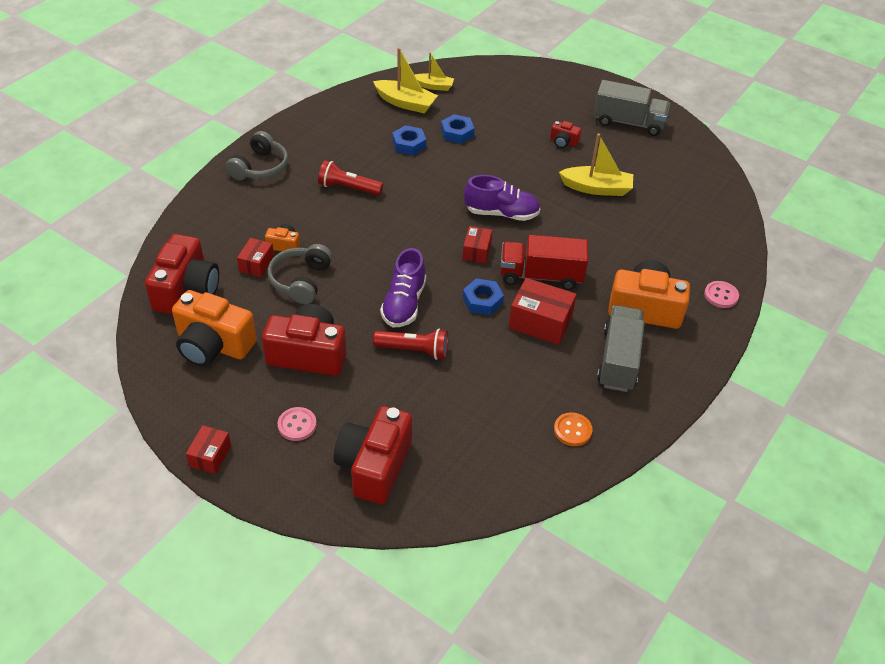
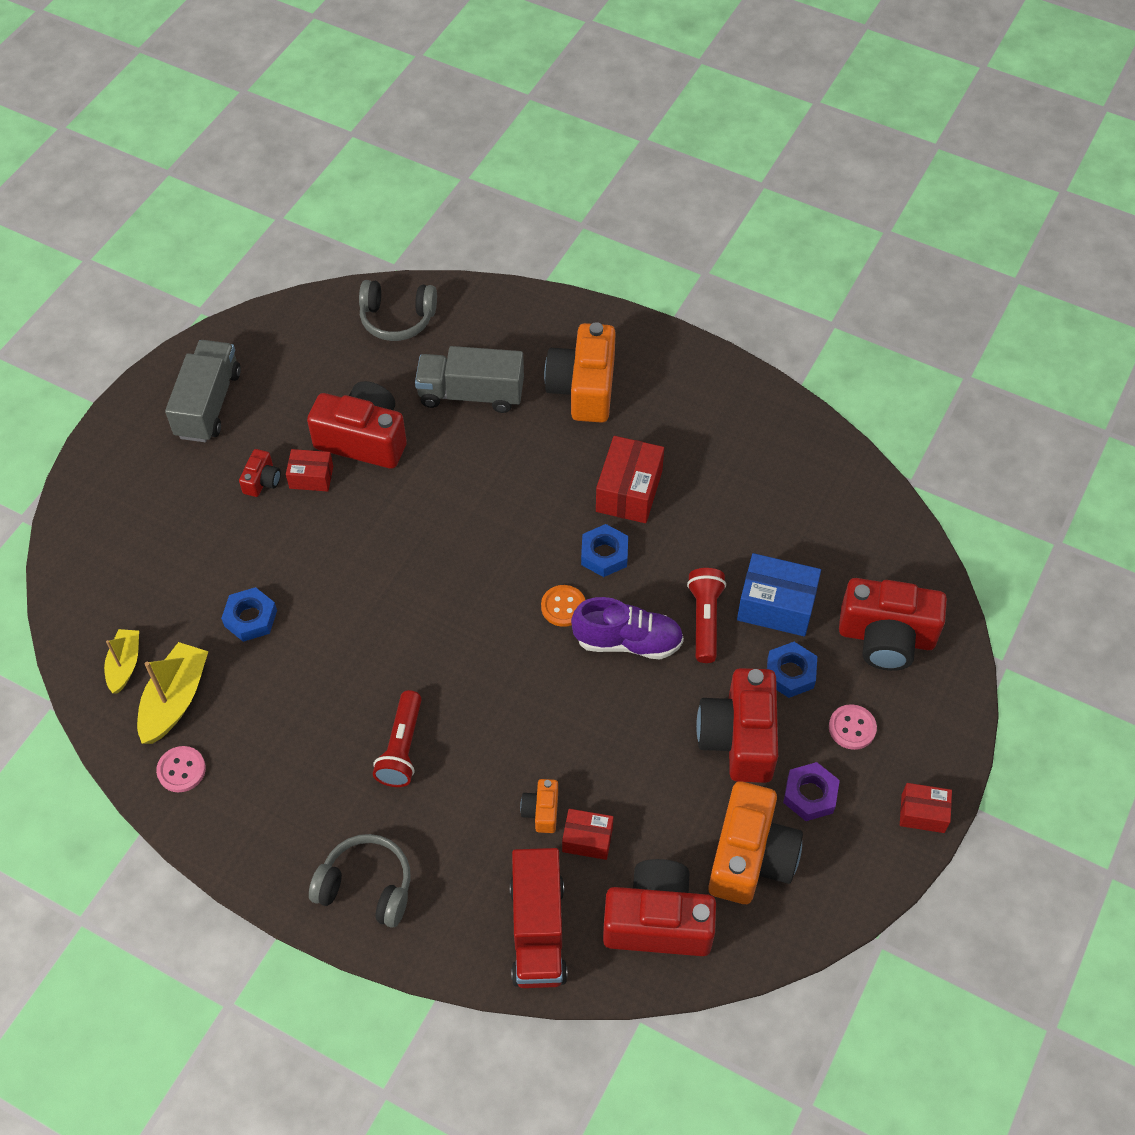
camera: 95 degrees left, 10 degrees up
grey headphones [267,244,333,304] -> grey headphones moved to [359,280,437,341]
blue nut [392,125,426,155] -> blue nut moved to [767,642,817,698]
red box [462,226,492,264] -> red box moved to [286,449,333,492]
purple shoe [464,175,540,221] -> none
red truck [500,235,588,290] -> red truck moved to [510,848,568,988]
orange button [554,412,593,446] -> orange button moved to [541,585,585,627]
yellow boat [559,133,633,196] -> red camera [307,381,407,469]
grey truck [597,305,645,392] -> grey truck moved to [415,346,524,413]
pink button [704,281,739,308] -> pink button moved to [156,746,206,792]
none -> blue box [737,553,821,636]
none -> purple nut [783,762,840,821]

